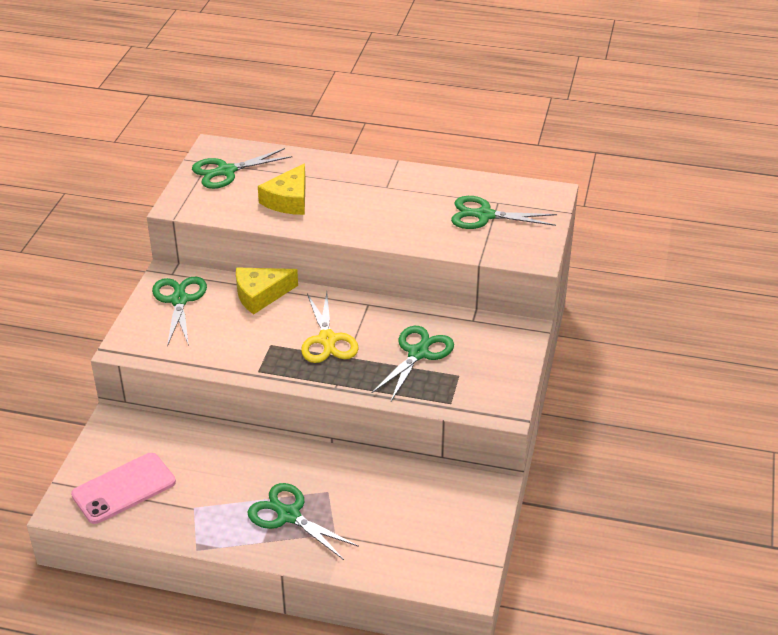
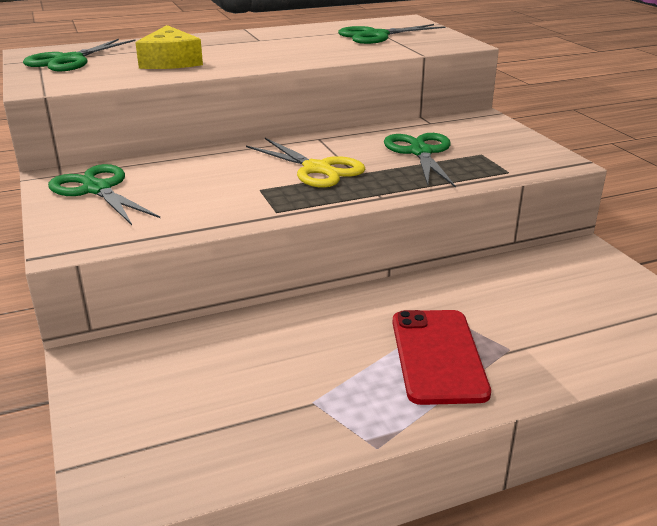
camera: 35 degrees left, 10 degrees down
pink phone [71,453,176,524] -> none
yellow cheese [236,267,298,315] -> none
green scissors [248,483,359,560] -> red phone [392,310,491,405]

